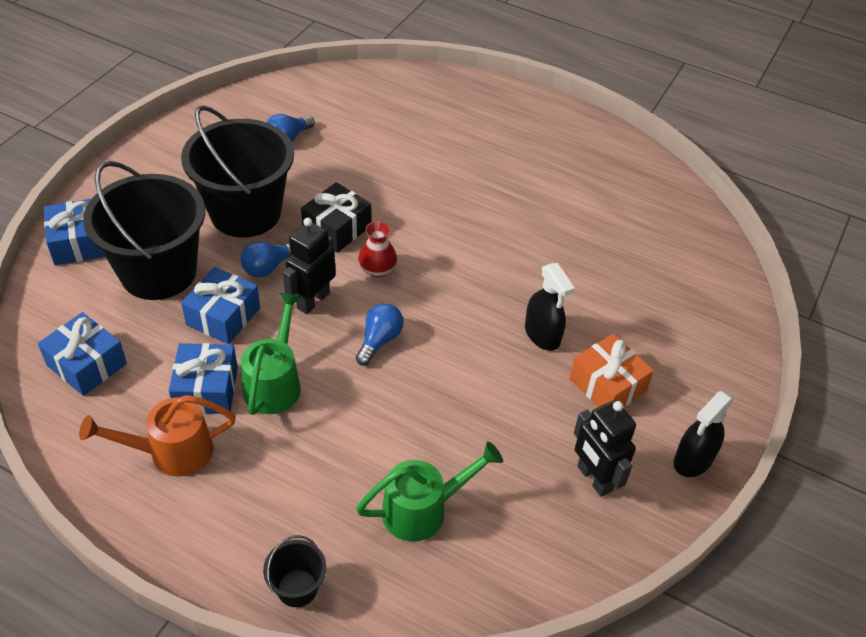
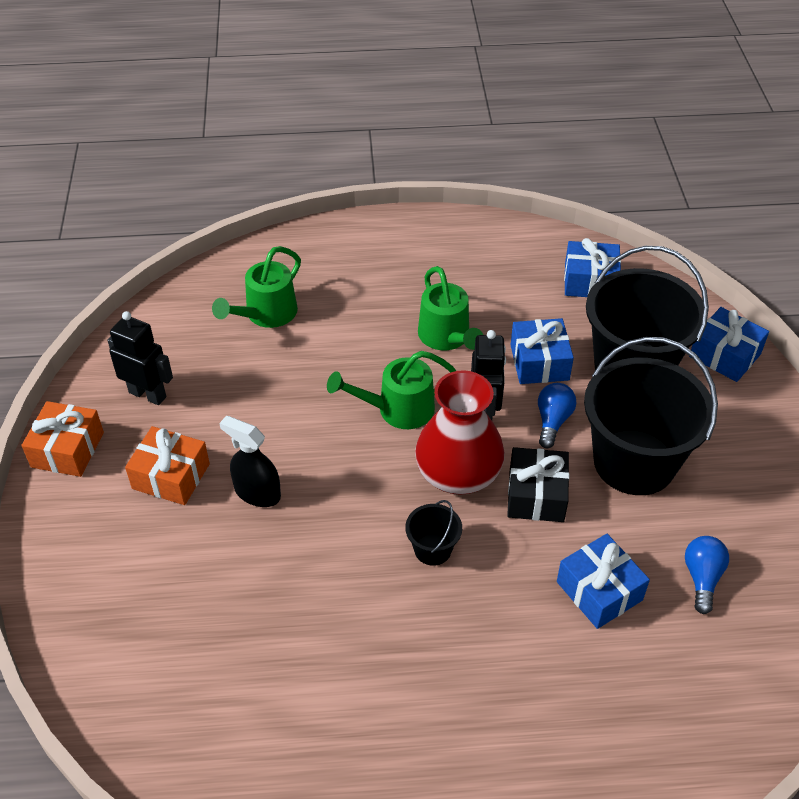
camera: 150 degrees right, 0 degrees up
orange watering can [79,395,236,477] -> none
blue gift [169,343,238,414] -> blue gift moved to [557,534,650,629]
black bucket [263,535,326,607] -> black bucket moved to [405,500,462,566]
blue light bulb [356,303,404,366] -> green watering can [327,351,456,429]
red vase [358,221,397,277] -> red vase [415,370,505,495], size x2.01
black spray bottle [674,391,734,477] -> orange gift [22,401,104,477]

